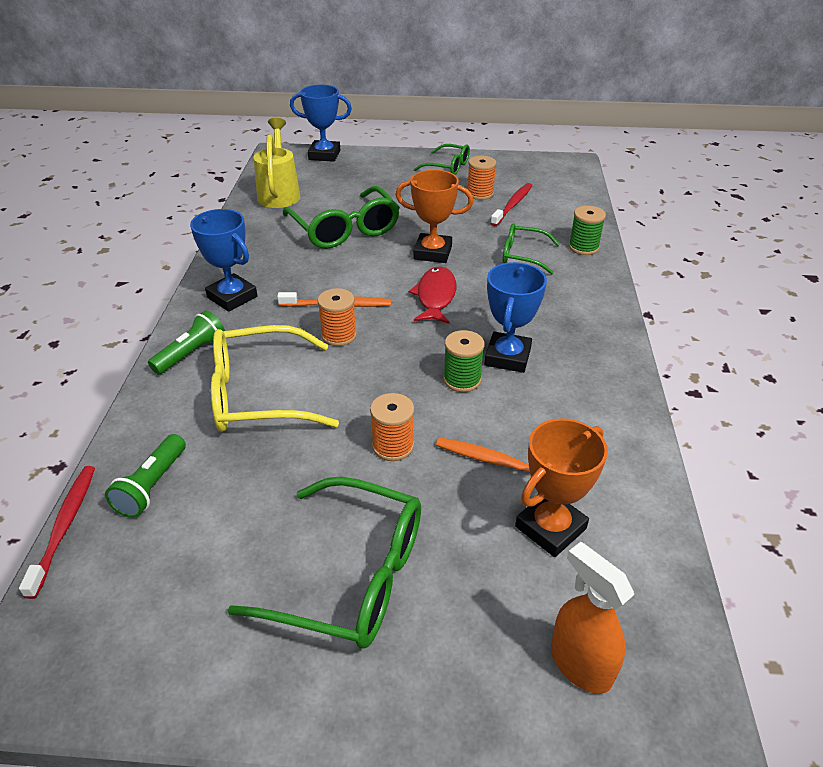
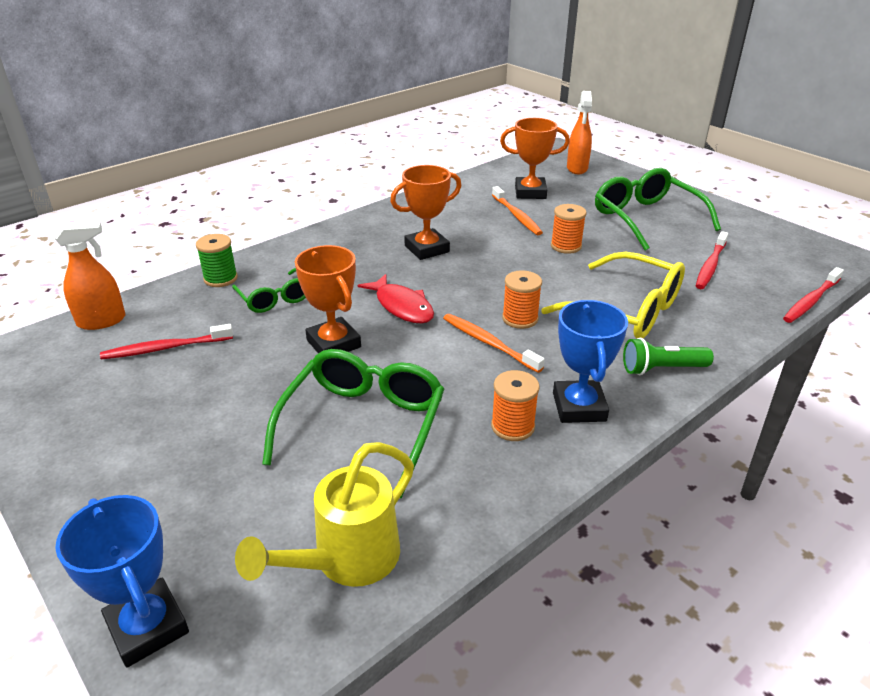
camera: 135 degrees left, 5 degrees down
green flashlight [105,434,186,518] -> none
red fish [409,266,456,324] -> red fish turned 90 degrees counterclockwise [358,274,434,324]
green glasses [414,144,470,175] -> none
green spool [443,330,485,392] -> none
orange spool [468,156,496,200] -> orange spool moved to [491,370,540,441]
blue trophy [485,262,547,373] -> orange trophy [390,165,462,260]
none -> orange spray bottle [54,220,125,330]
none -> red toothbrush [696,231,728,289]

